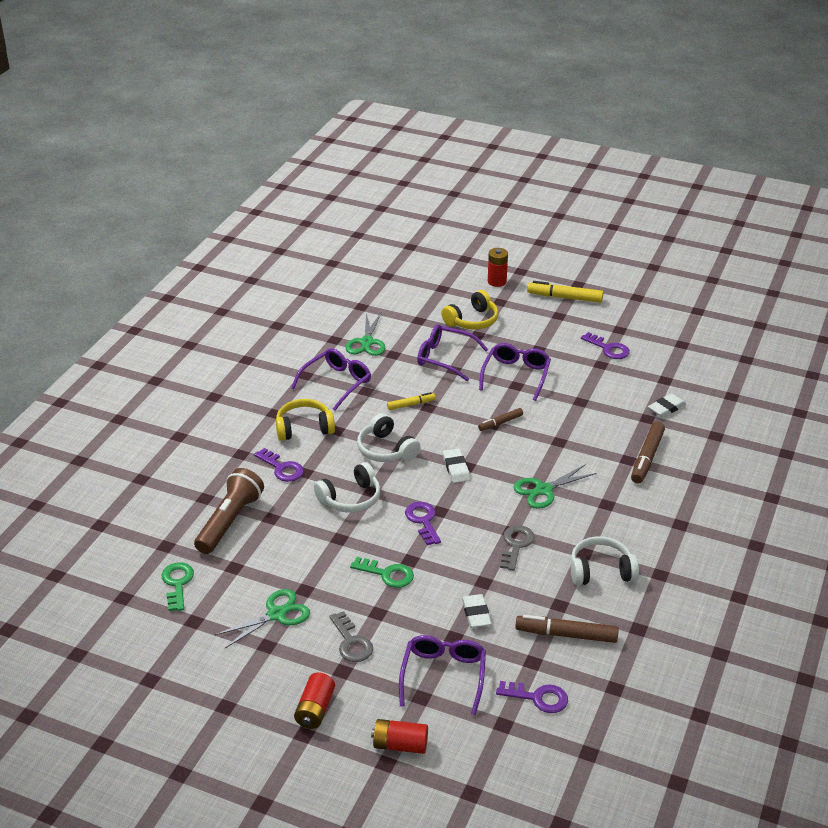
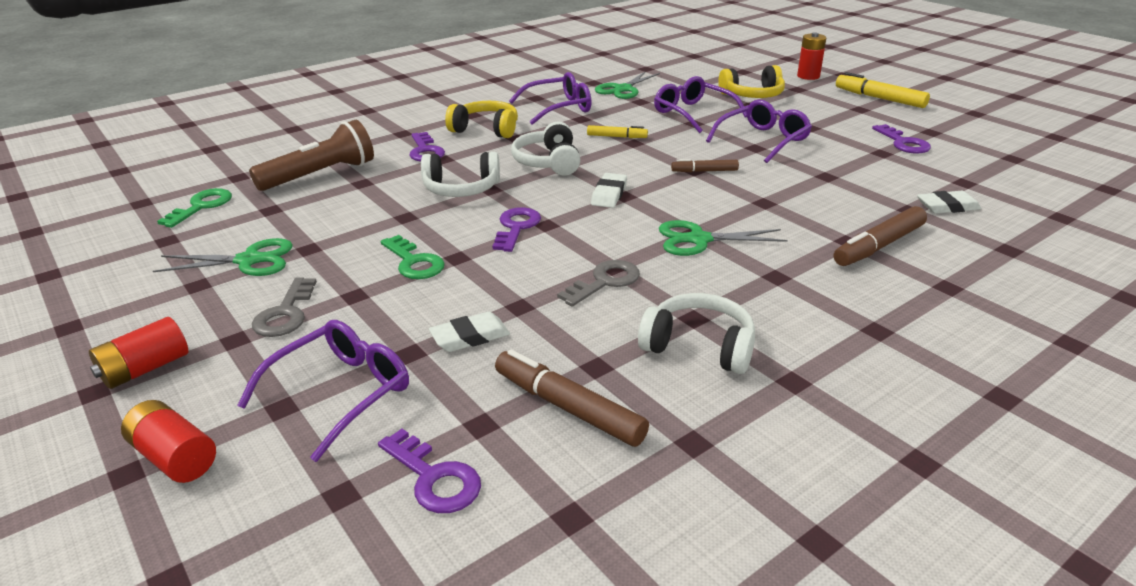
camera: 30 degrees right, 5 degrees down
white eraser [462,594,492,628] -> white eraser turned 45 degrees clockwise [429,312,510,352]

